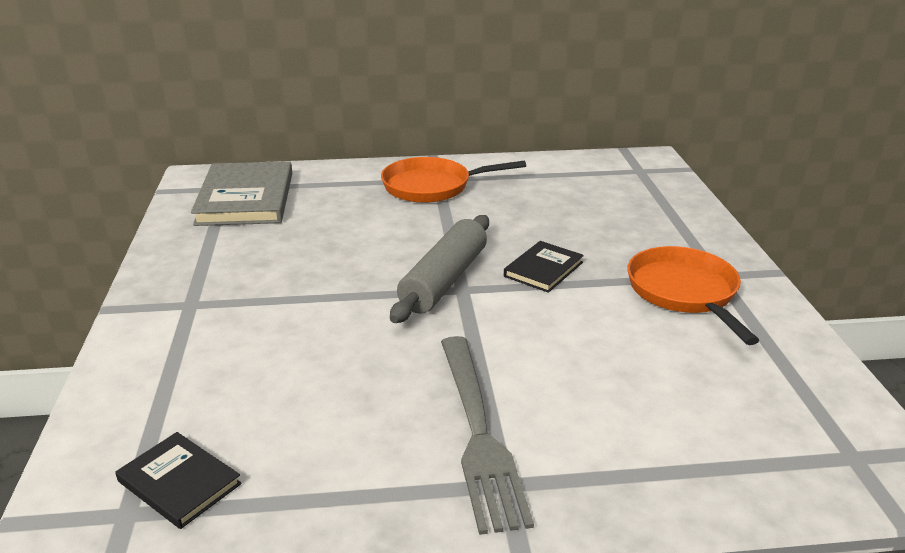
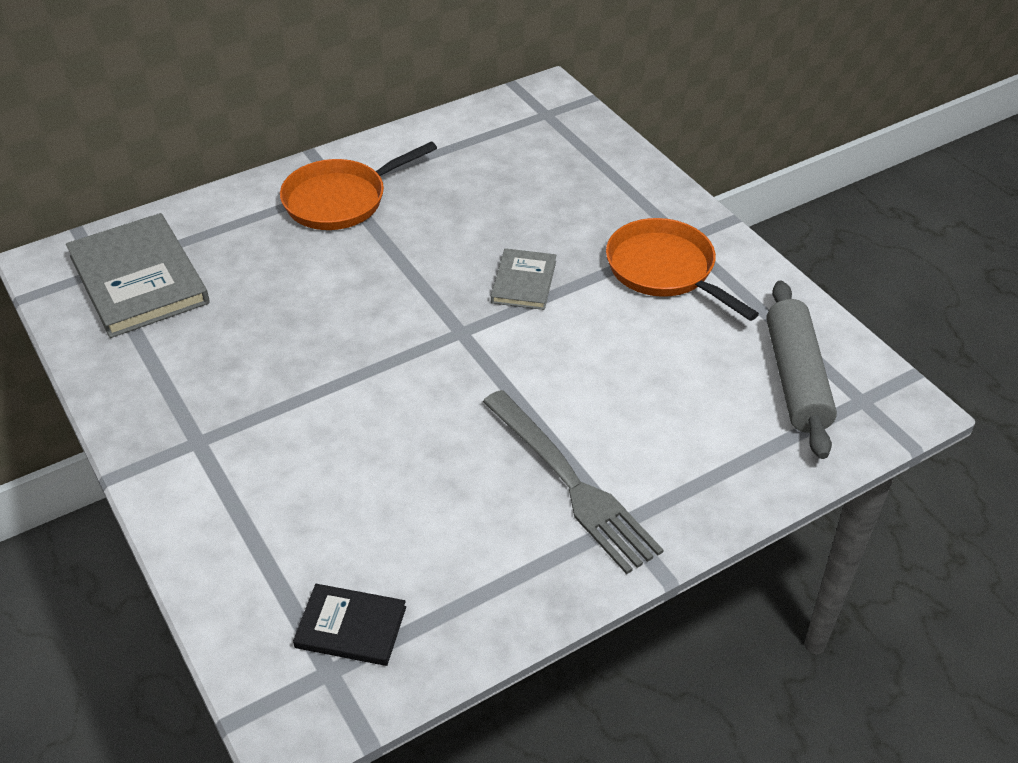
camera: 25 degrees left, 15 degrees up
grey rolling pin [390,215,489,323] -> grey rolling pin moved to [767,280,837,459]
black book [504,241,584,293] -> grey book [491,248,556,310]

